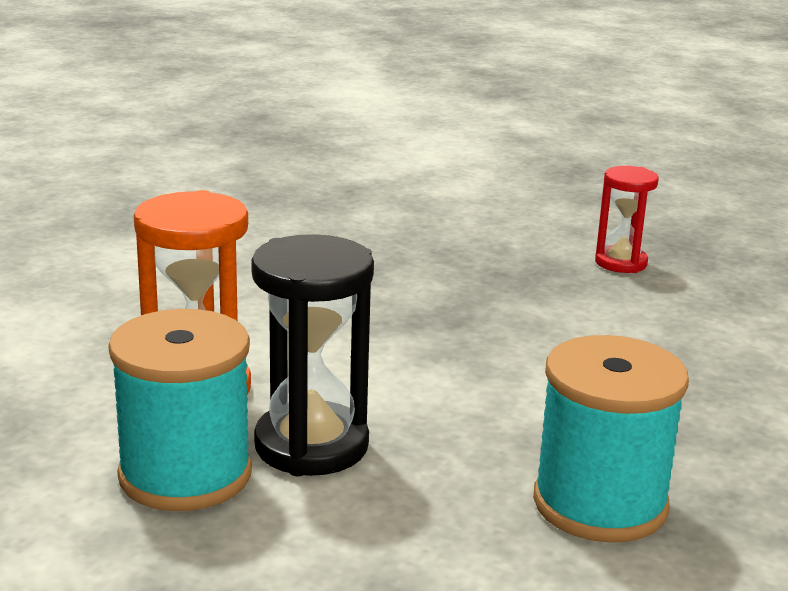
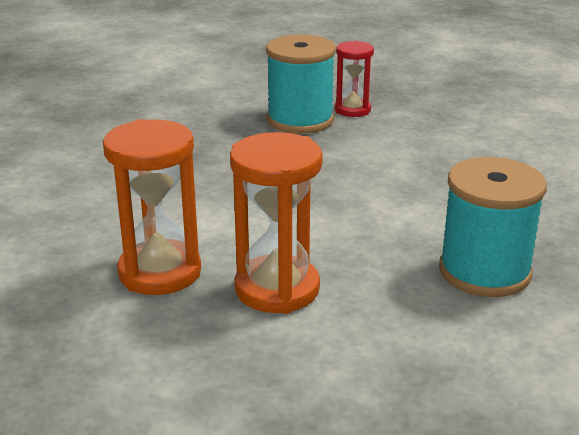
camera: 25 degrees left, 5 degrees up
turquoise spool [108,309,252,511] -> turquoise spool moved to [266,35,336,134]
black hourglass [251,234,374,476] -> orange hourglass [230,132,323,314]

